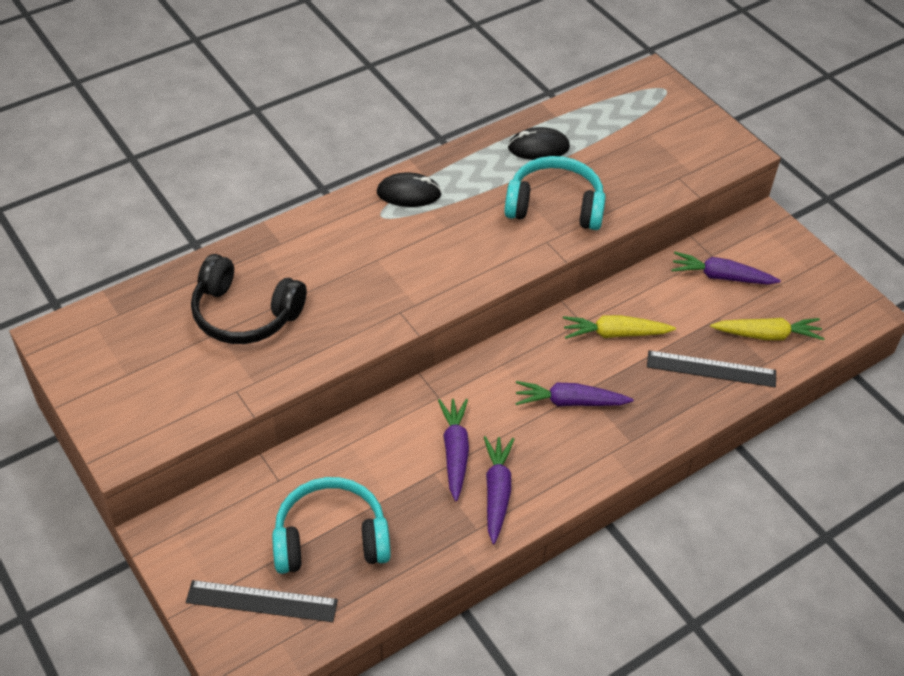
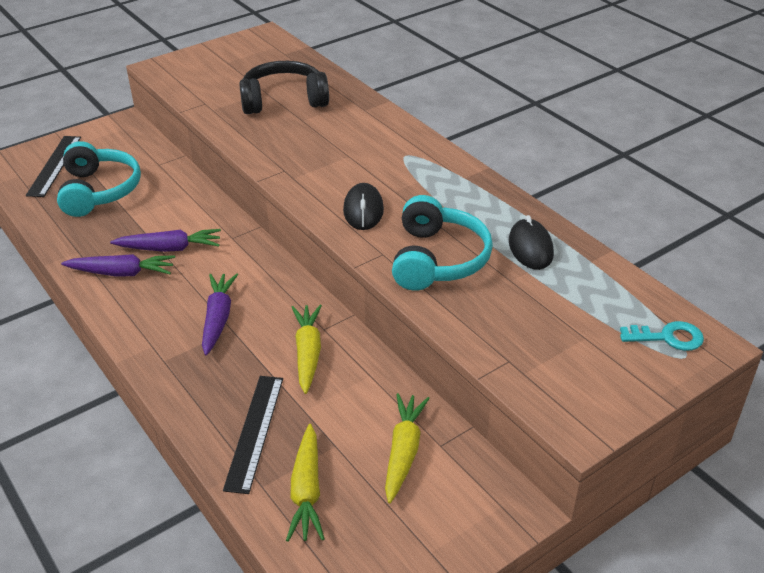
camera: 90 degrees right, 10 degrees down
black headphones [191,254,307,344] -> black headphones turned 60 degrees clockwise [239,61,329,114]
black mouse [377,172,442,207] -> black mouse moved to [343,183,384,230]
purple carrot [671,251,781,285] -> yellow carrot [385,393,430,503]
none -> turquoise key [620,321,704,351]

